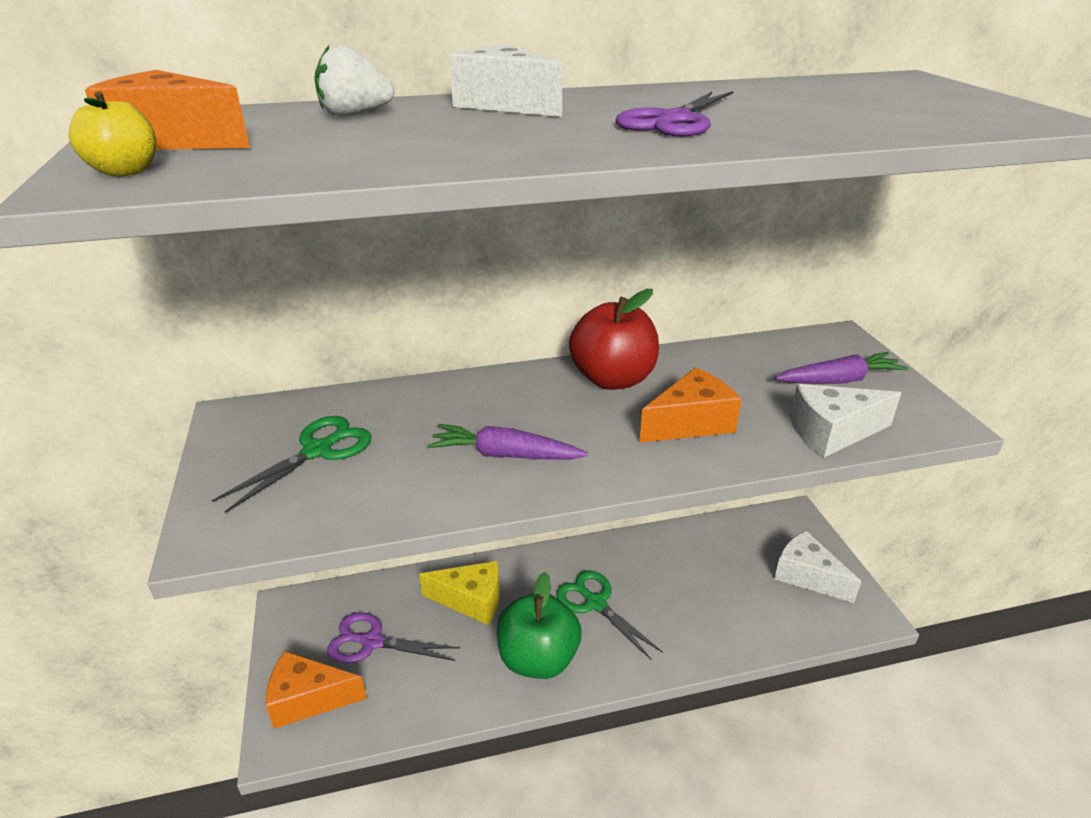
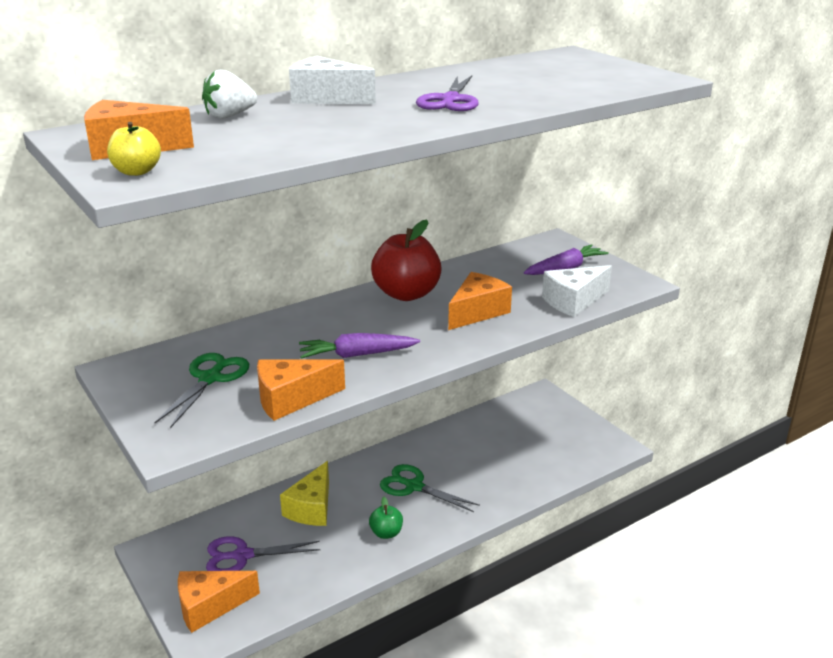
camera: 20 degrees left, 5 degrees down
yellow cheese [419,561,500,625] -> yellow cheese turned 120 degrees clockwise [280,461,329,526]
green apple [497,572,582,679] -> green apple [369,497,403,539], size x0.49
white cheese [774,531,862,603] -> none
none -> orange cheese [257,359,345,421]

